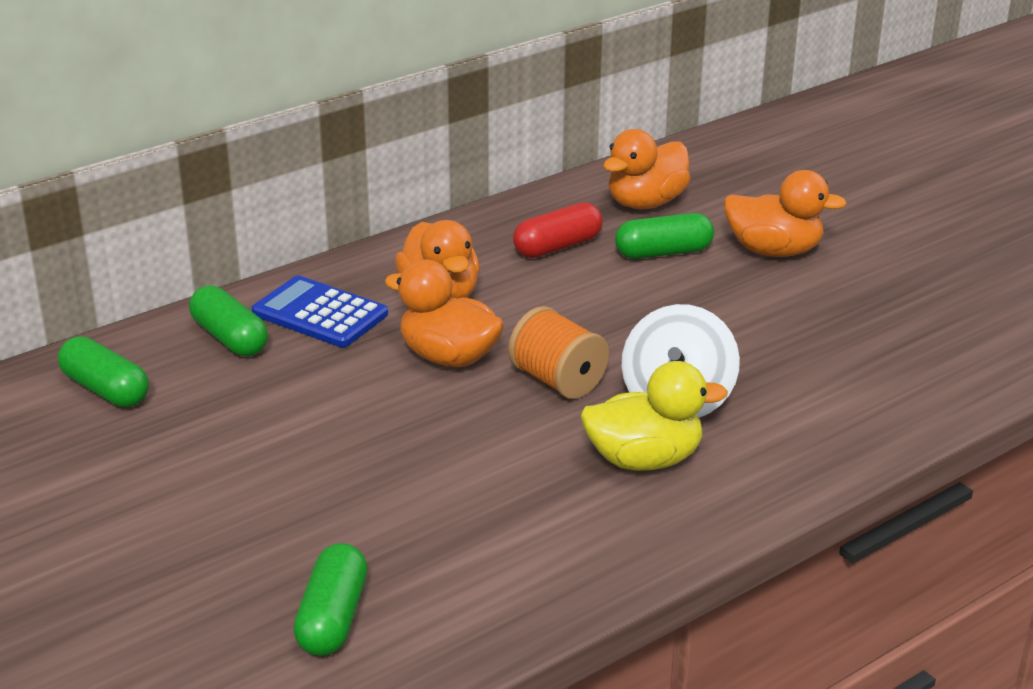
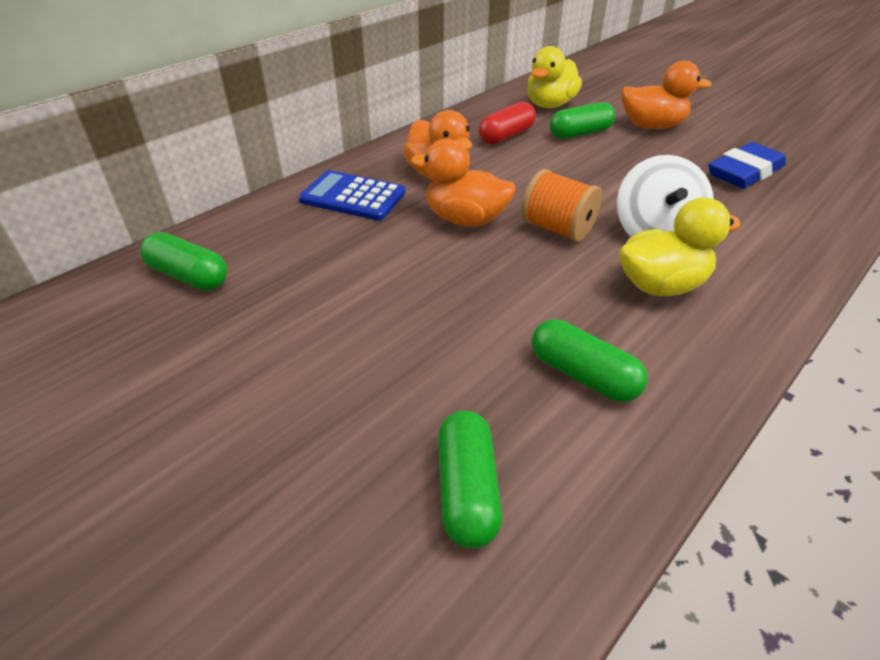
camera: 10 degrees left, 10 degrees up
green capsule [189,285,268,356] -> green capsule moved to [532,319,647,402]
orange duck [603,129,691,209] -> yellow duck [527,46,582,108]
none -> blue eraser [708,142,786,188]

